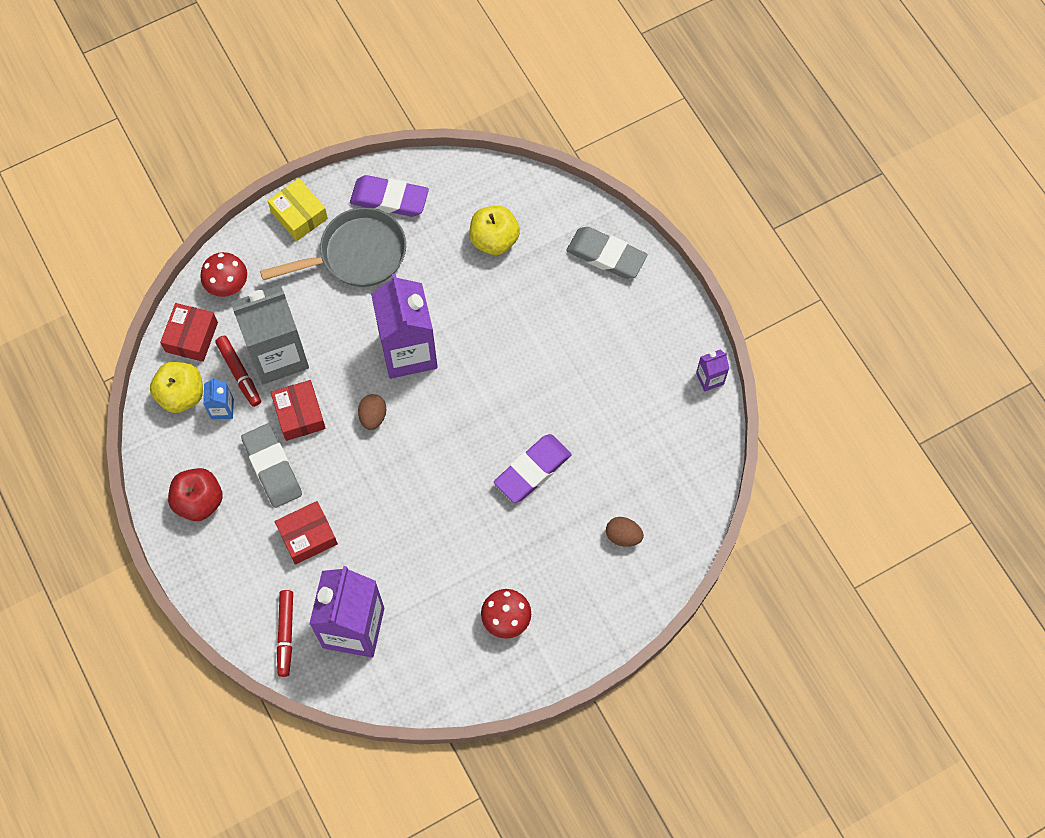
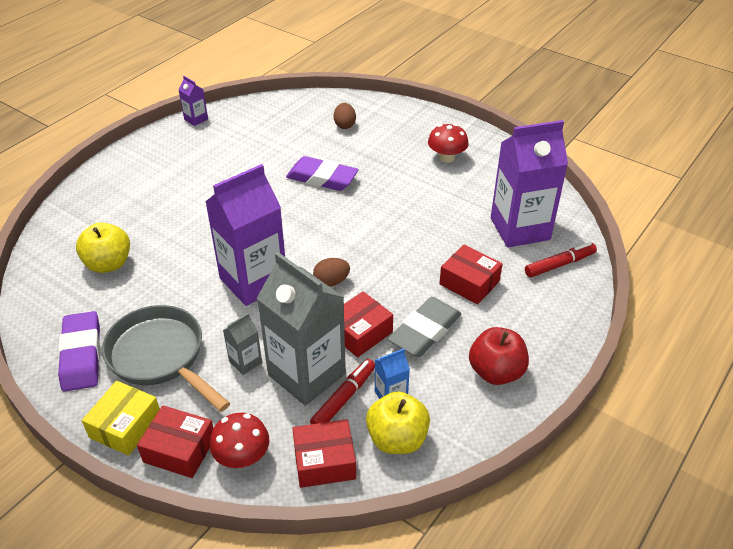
camera: 115 degrees left, 25 degrees down
grey eraser [566,227,648,279] -> none
none -> red box [137,405,213,478]
none -> grey carton [223,313,262,375]

